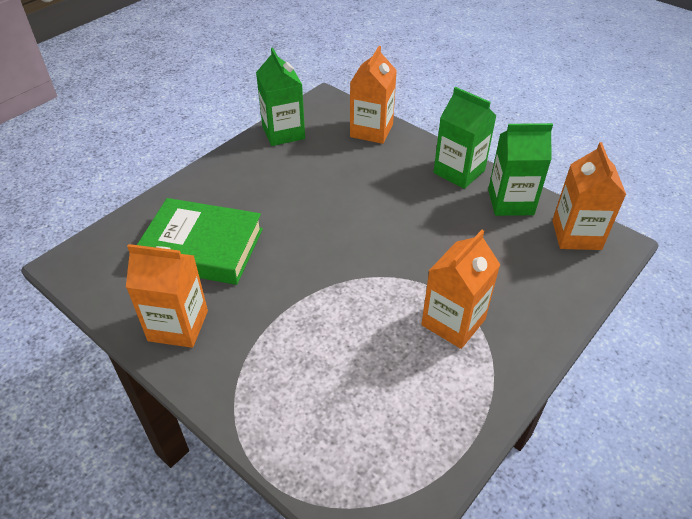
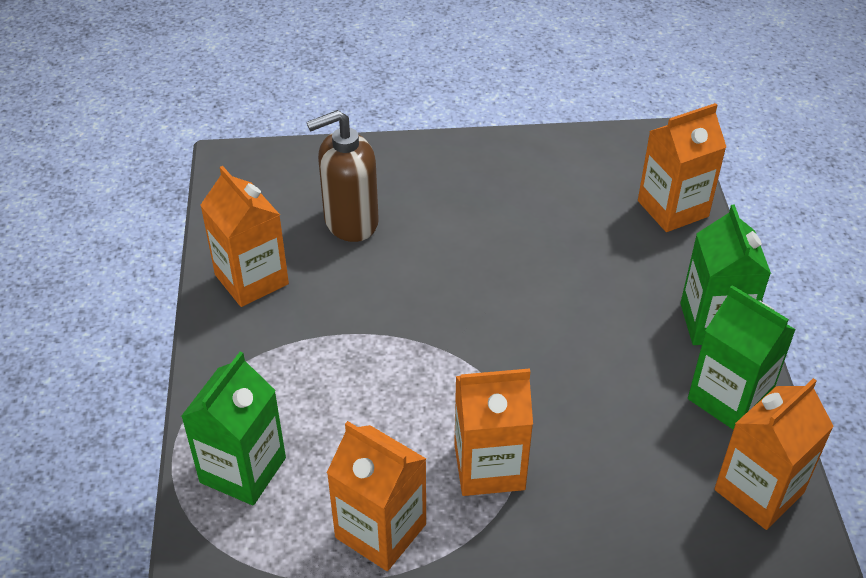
camera: 45 degrees right, 0 degrees up
green book [137,198,263,285] -> brown soap dispenser [307,110,379,242]
green carton [256,48,305,146] -> green carton moved to [181,352,286,505]
none -> orange carton [327,421,426,571]

